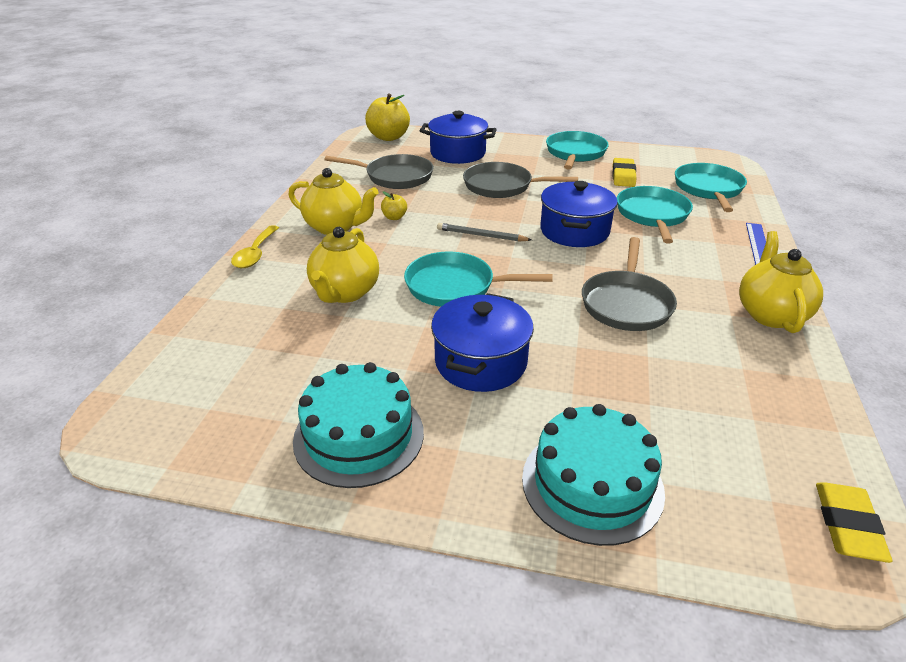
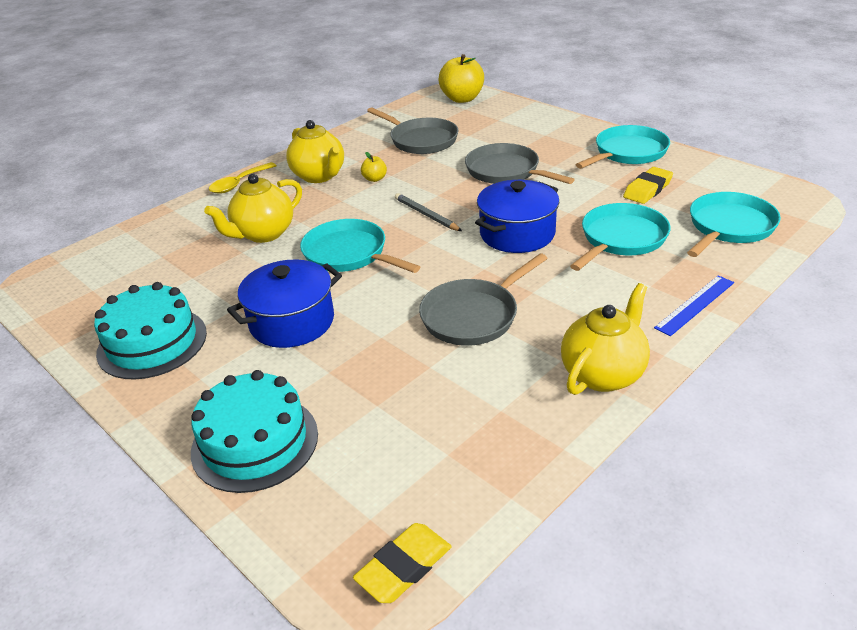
camera: 35 degrees right, 0 degrees up
blue pot [420,111,497,164] -> none

